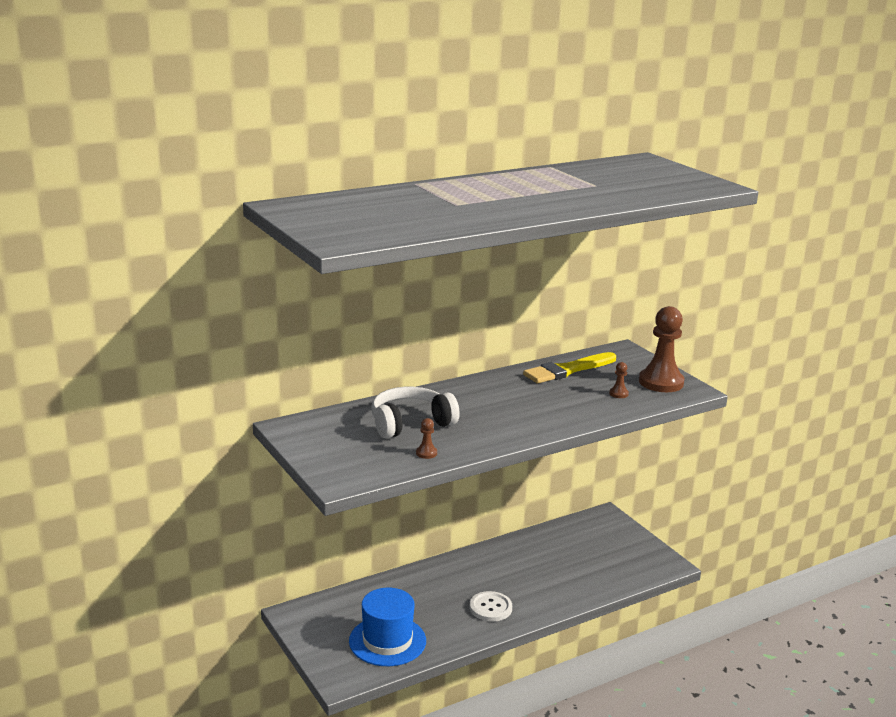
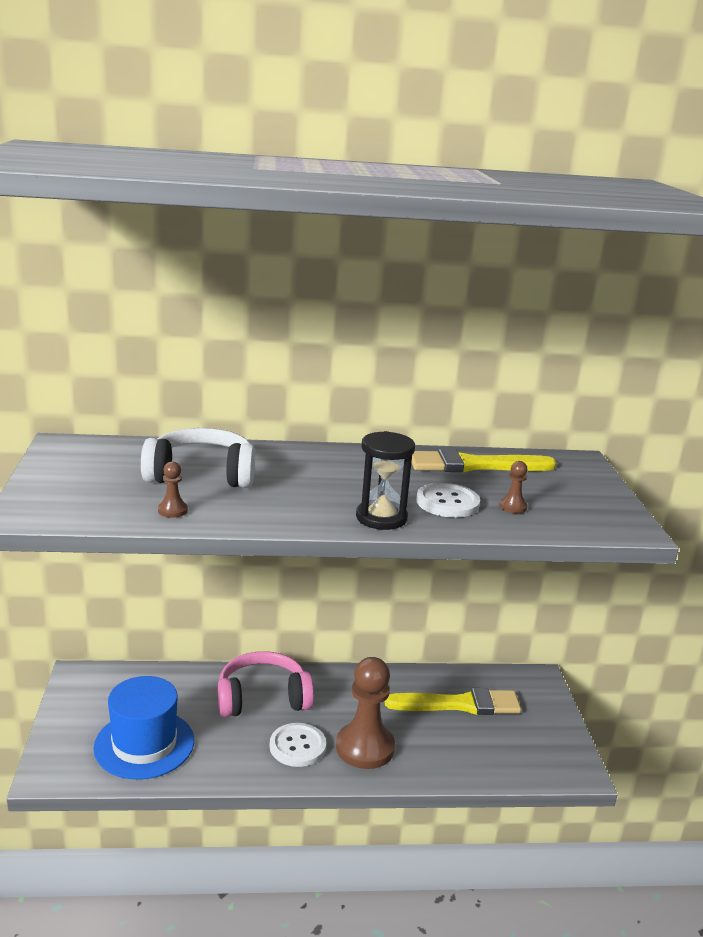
camera: 25 degrees right, 0 degrees up
brown pawn [639,306,685,392] -> brown pawn moved to [336,657,395,769]
none -> pink headphones [218,651,314,717]
none -> black hourglass [356,431,415,530]
none -> yellow brush [385,688,521,715]
none -> white button [416,483,480,518]

